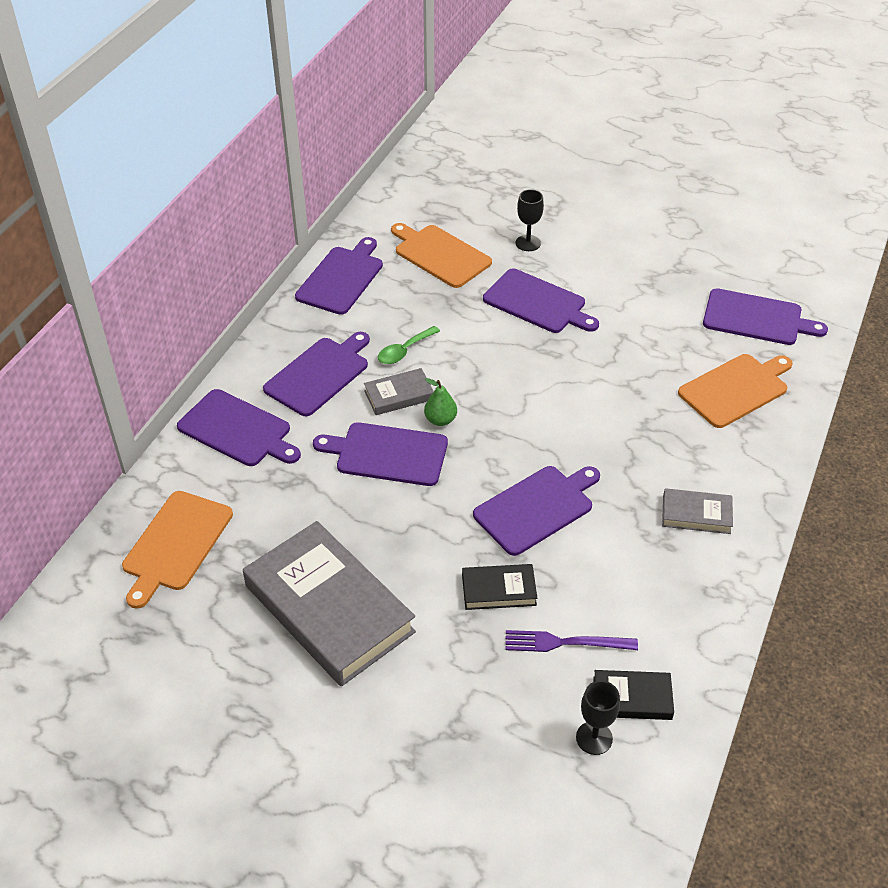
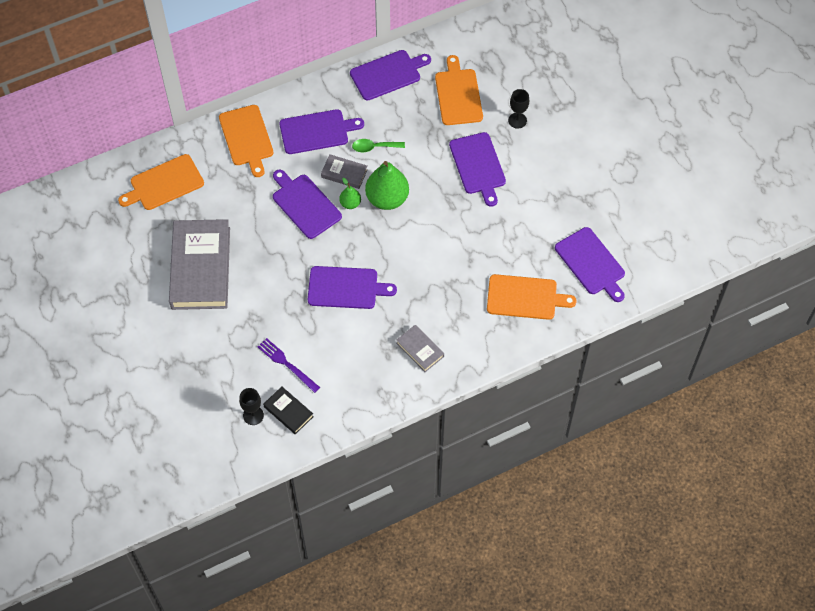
camera: 40 degrees right, 15 degrees up
purple cutting board [177,389,301,466] -> orange cutting board [219,105,273,177]
black book [462,564,537,610] -> none
none -> green pear [365,161,409,210]

